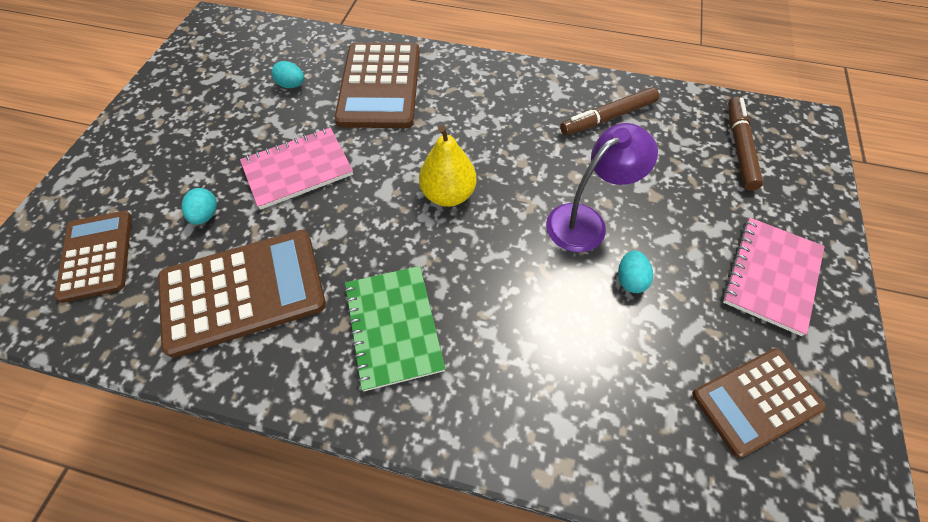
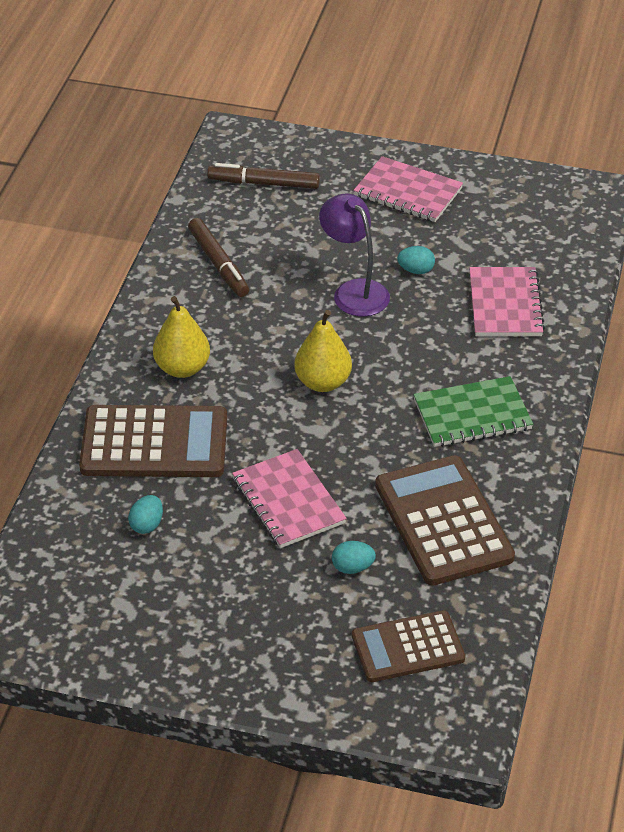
camera: 90 degrees left, 15 degrees down
brown calculator [692,348,826,458] -> none
none -> yellow pear [153,296,210,378]
none -> pink notebook [469,267,545,336]

